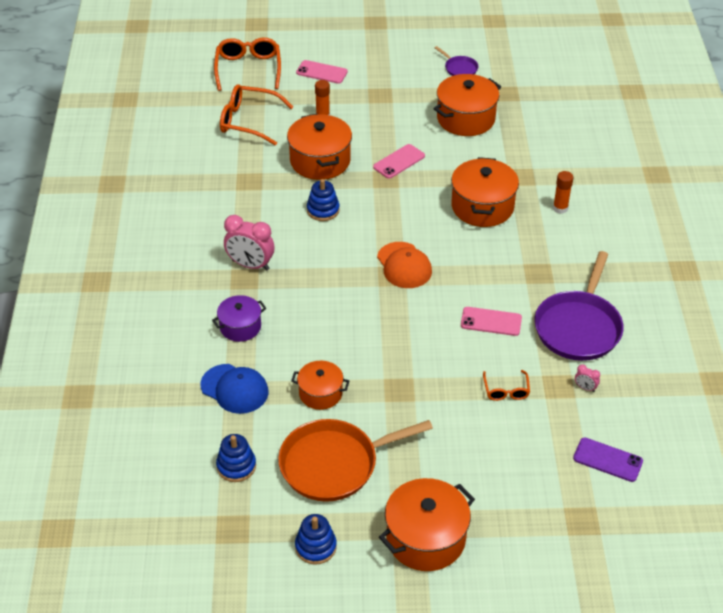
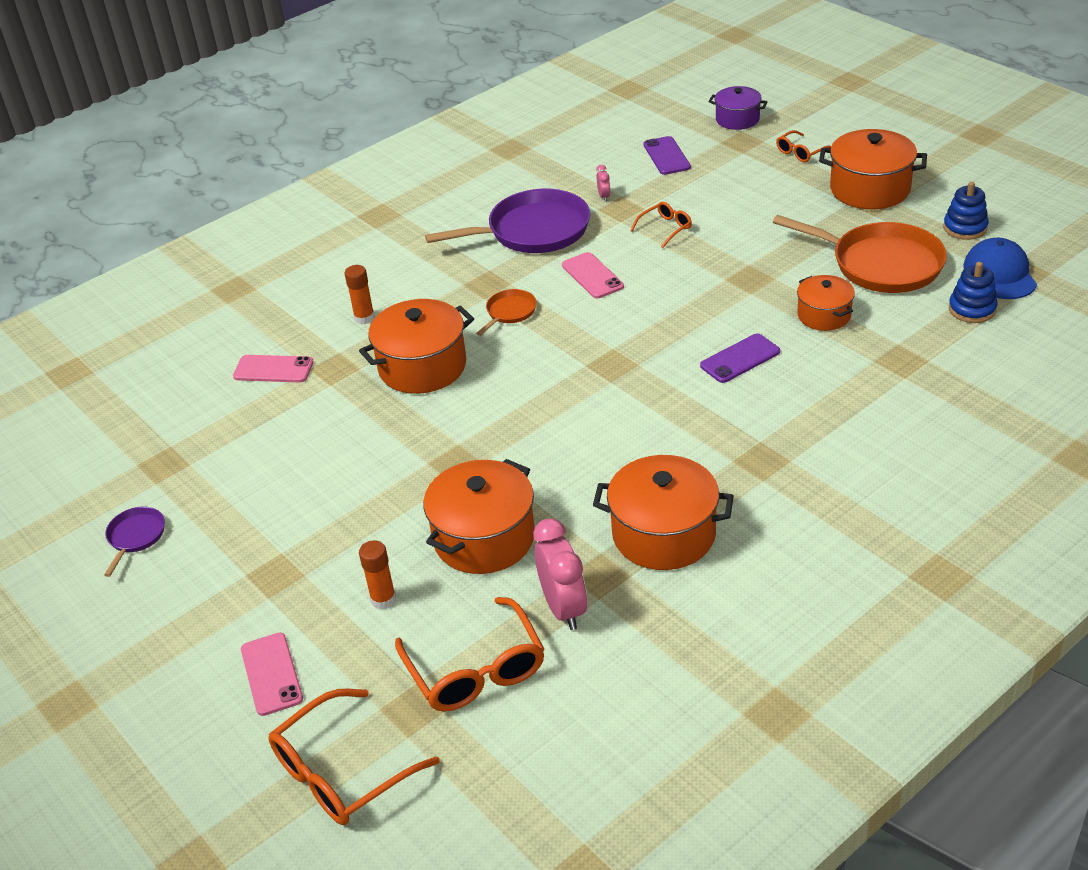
camera: 125 degrees left, 5 degrees down
blue cap [200,364,269,414] -> blue cap moved to [963,238,1037,299]
purple pot [212,295,266,342] -> purple pot moved to [709,86,767,130]
pink clock [224,215,275,270] -> pink clock moved to [533,518,587,630]
blue stacking toy [307,179,340,221] -> none
pink phone [373,144,425,179] -> pink phone moved to [233,355,314,382]
orange cap [377,242,432,288] -> none
orange pot [433,74,501,136] -> orange pot moved to [593,455,734,570]
none -> orange pan [476,289,537,336]
none -> purple phone [700,333,780,383]
none -> orange glasses [776,130,831,162]

